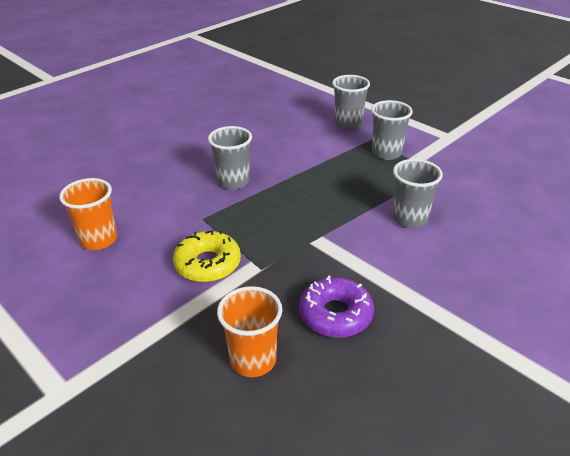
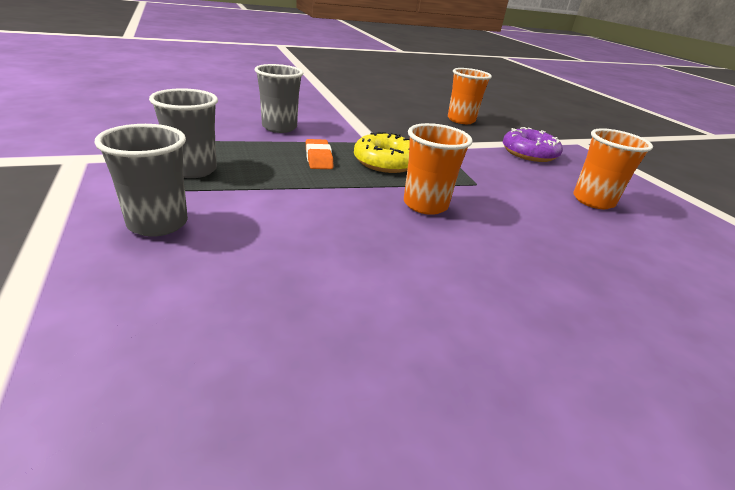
camera: 160 degrees left, 5 degrees down
yellow donut [173,230,241,282] -> yellow donut moved to [354,132,410,173]
grey cup [208,126,252,190] -> orange cup [404,123,473,215]
purple donut [299,276,374,338] -> purple donut moved to [503,127,563,162]
none -> orange eraser [306,139,333,169]

